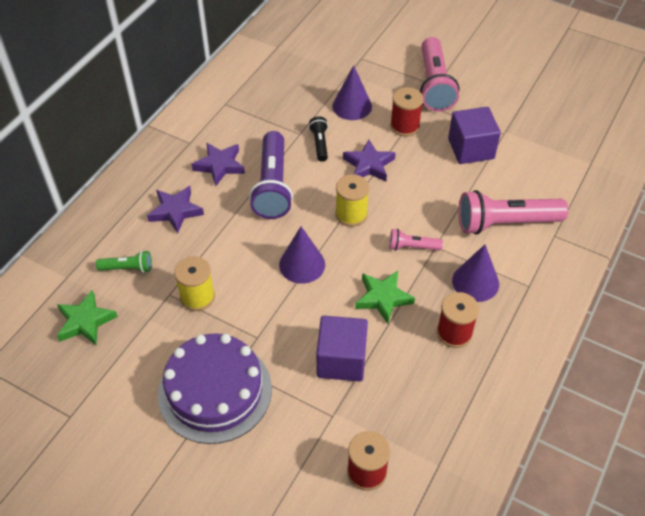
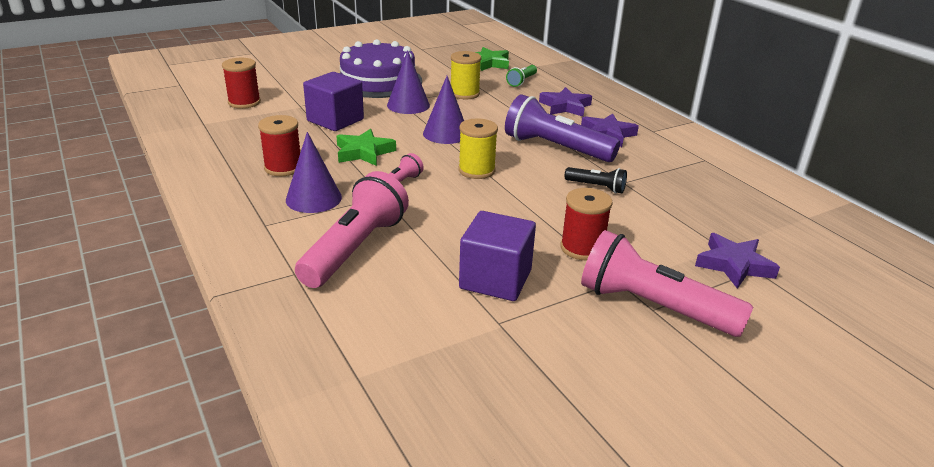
camera: 120 degrees right, 20 degrees down
purple cone [332,65,372,120] -> purple cone moved to [387,50,430,114]
purple star [343,139,396,182] -> purple star moved to [695,233,780,289]

